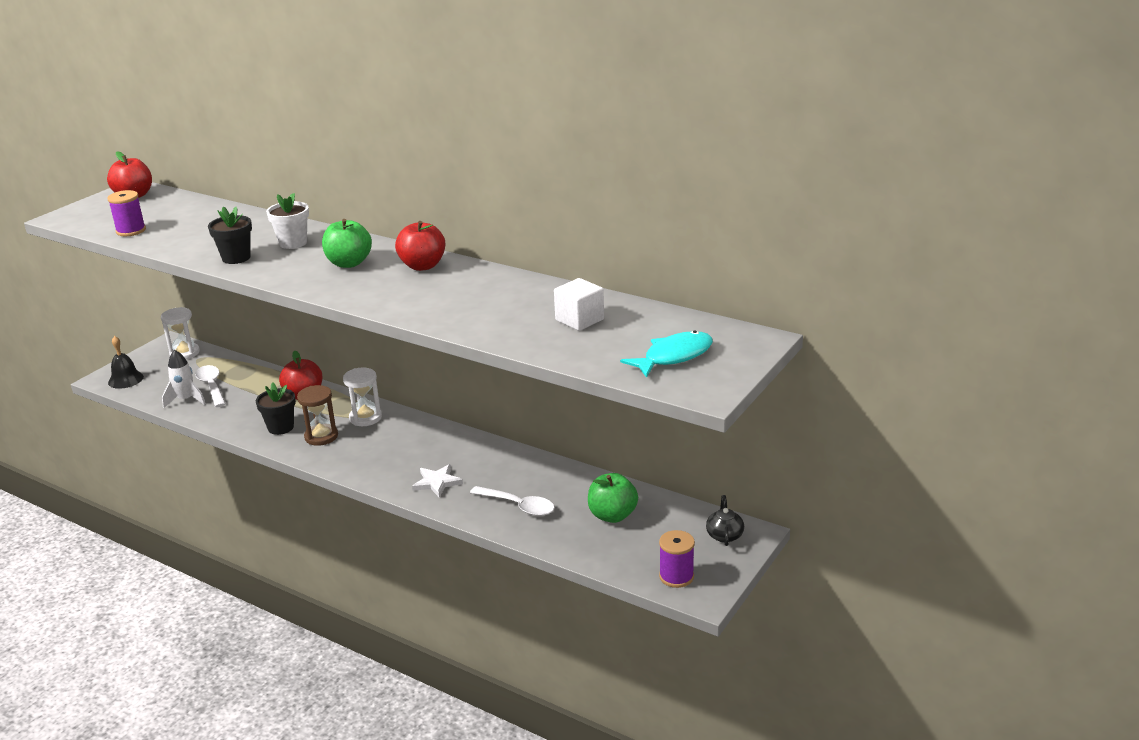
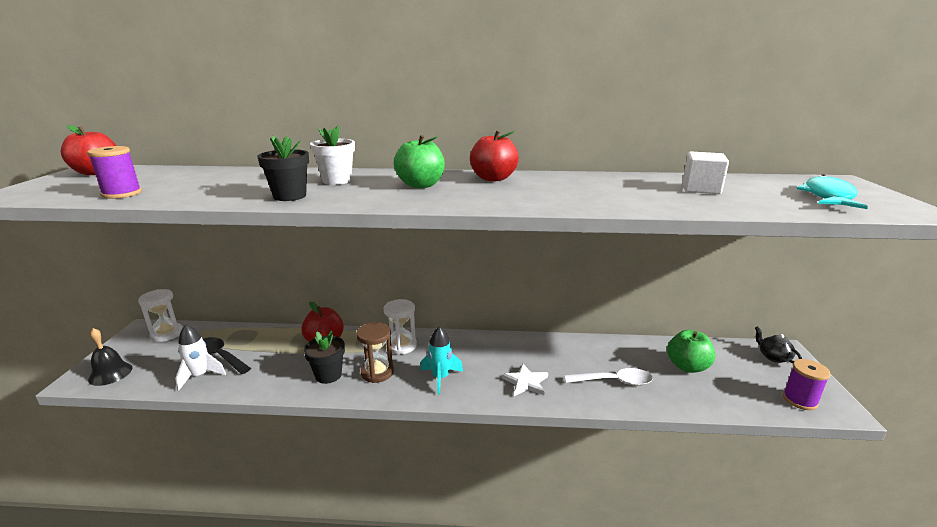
camera: 30 degrees left, 5 degrees down
white spoon [195,365,226,407] -> black spoon [203,337,251,374]
none -> turquoise rocket [420,327,463,395]

